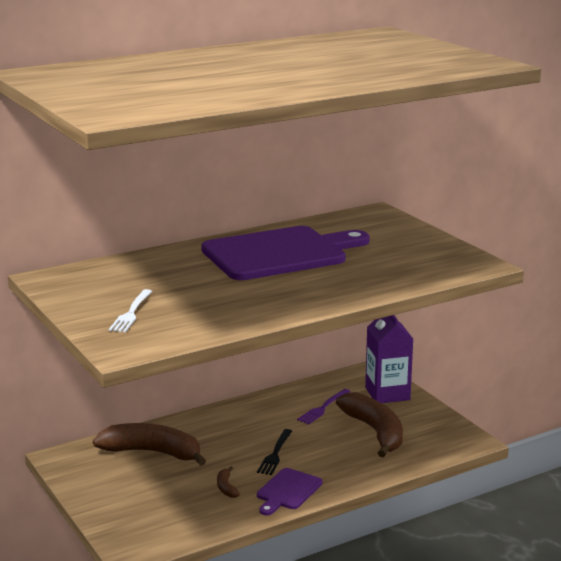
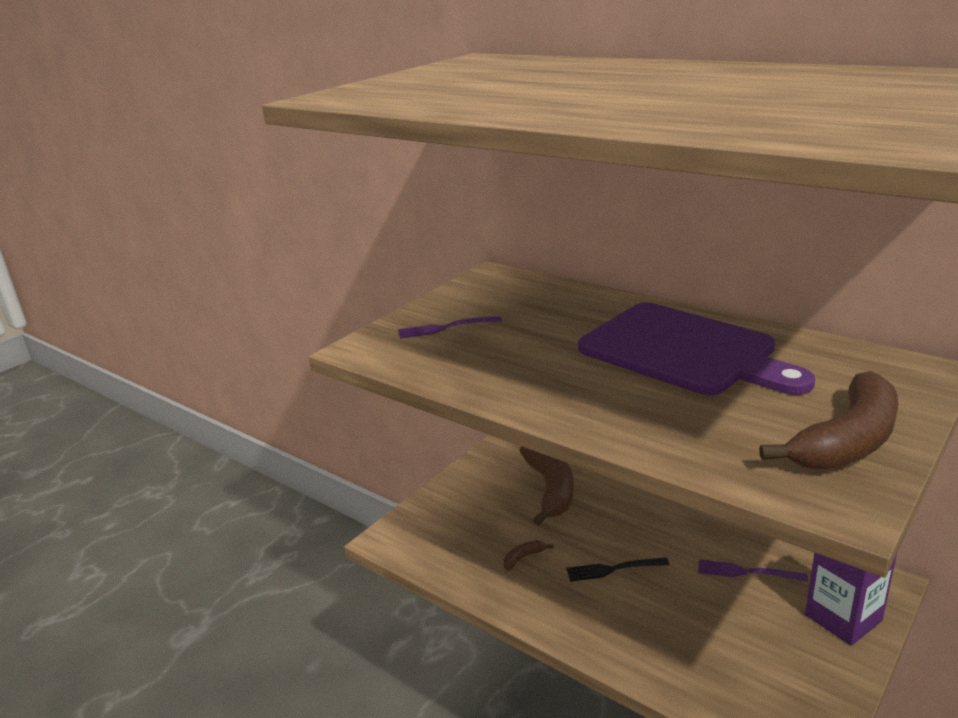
camera: 70 degrees right, 5 degrees up
white fork [109,289,153,332] -> purple fork [398,316,502,339]
purple cutting board [257,468,323,515] -> none
brown banana [336,392,403,458] -> brown banana moved to [759,371,898,470]

